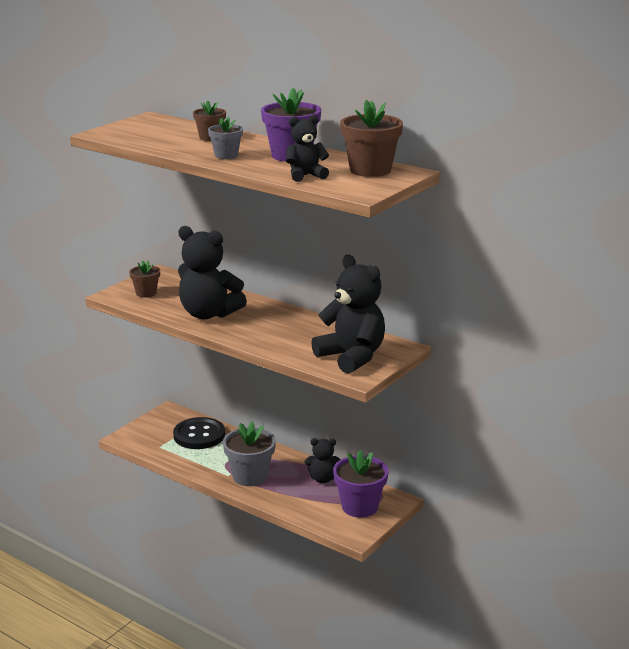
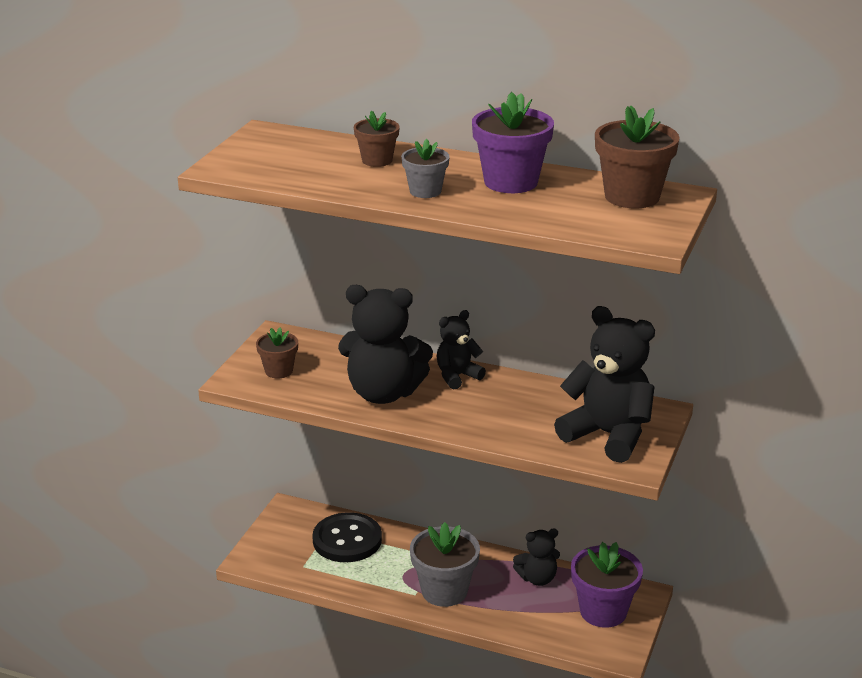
camera: 15 degrees left, 5 degrees up
black teddy bear [286,115,329,182] -> black teddy bear moved to [437,310,486,390]

